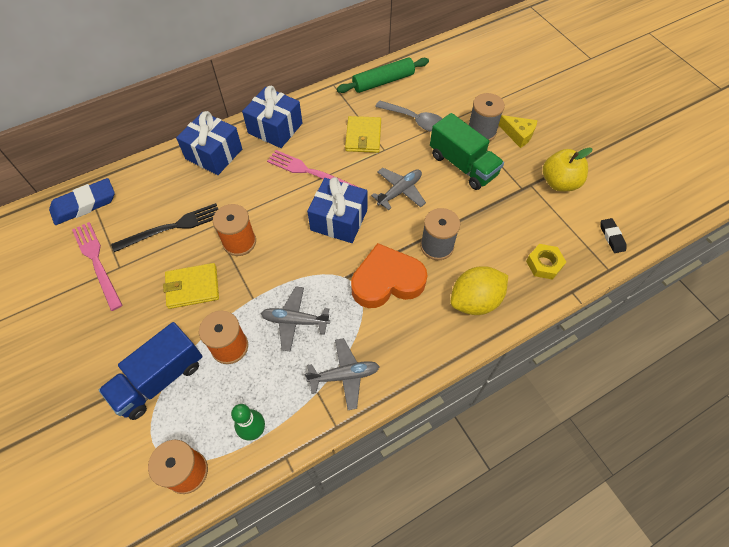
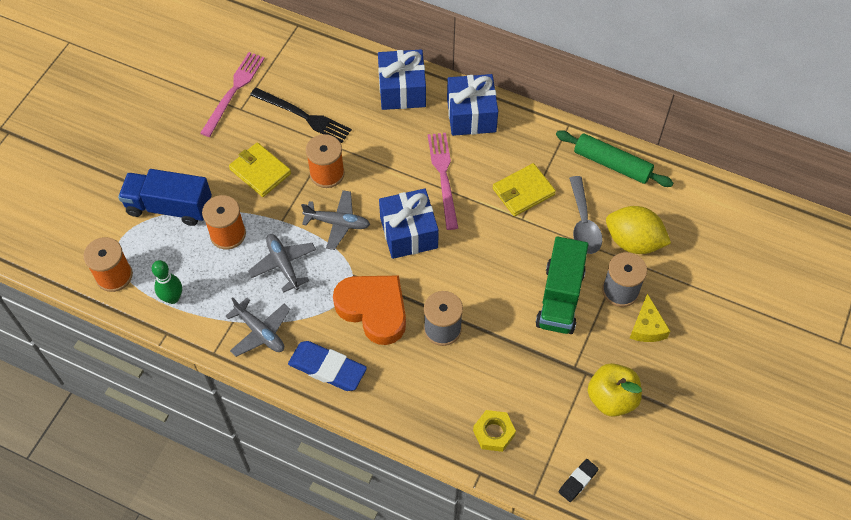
camera: 55 degrees right, 0 degrees up
blue eraser [49,178,115,225] -> blue eraser moved to [288,341,367,391]
grey plane [371,168,426,210] -> grey plane moved to [301,190,370,250]
yellow lemon [451,266,508,315] -> yellow lemon moved to [606,206,671,254]

